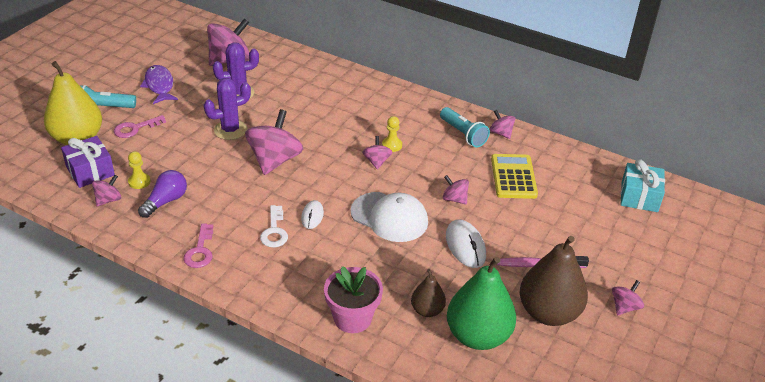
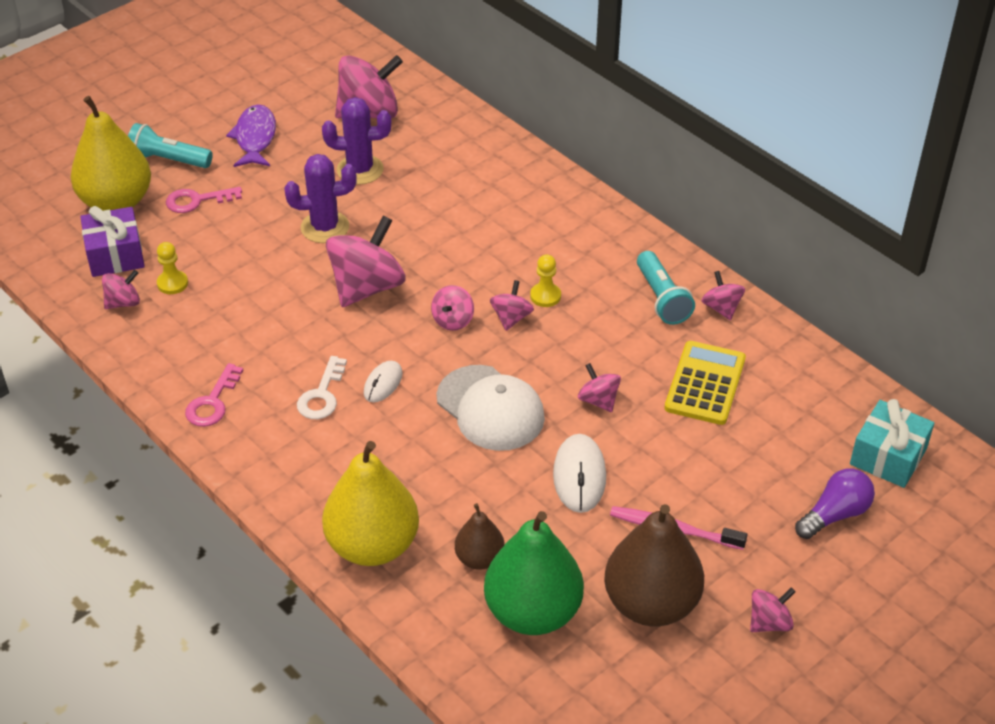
camera: 20 degrees right, 5 degrees up
purple light bulb [138,170,187,218] -> purple light bulb moved to [795,468,875,539]
pink flower pot [324,266,383,333] -> yellow pear [322,441,419,566]
none -> pink spinning top [431,285,474,331]

